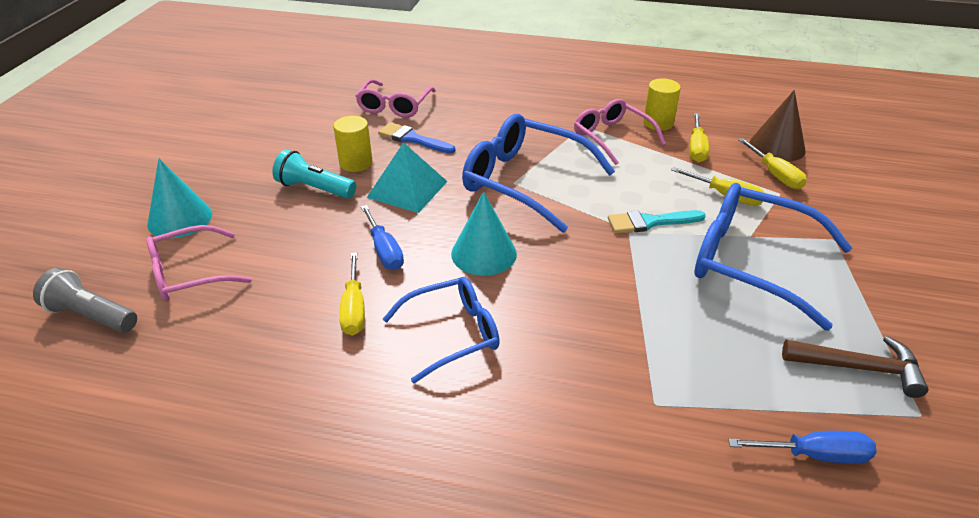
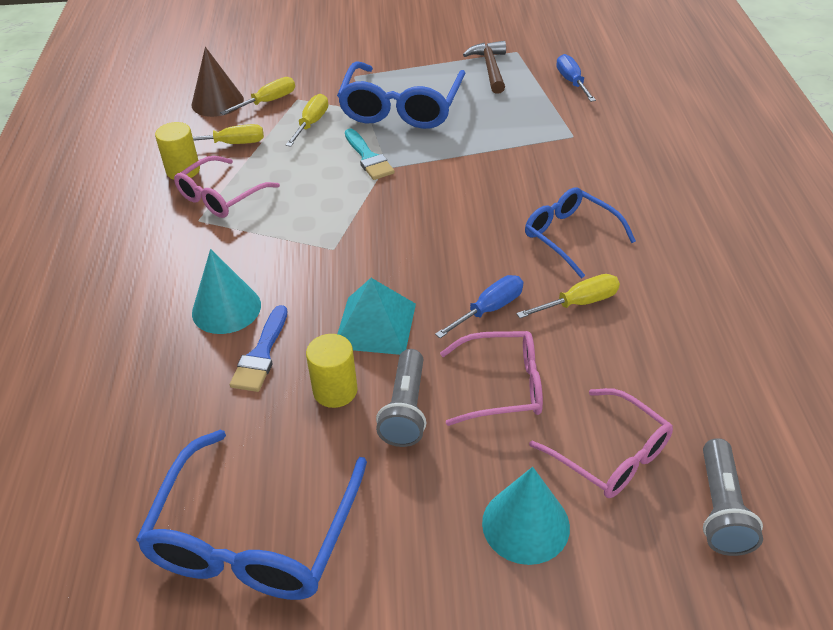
camera: 105 degrees left, 5 degrees up
turquoise flashlight [272,149,356,199] -> grey flashlight [376,349,426,447]
pink glasses [355,79,436,118] -> pink glasses moved to [440,331,543,426]
turquoise cone [451,192,517,276] -> turquoise cone moved to [192,249,261,334]
blue glasses [462,114,615,233] -> blue glasses moved to [136,430,367,600]

